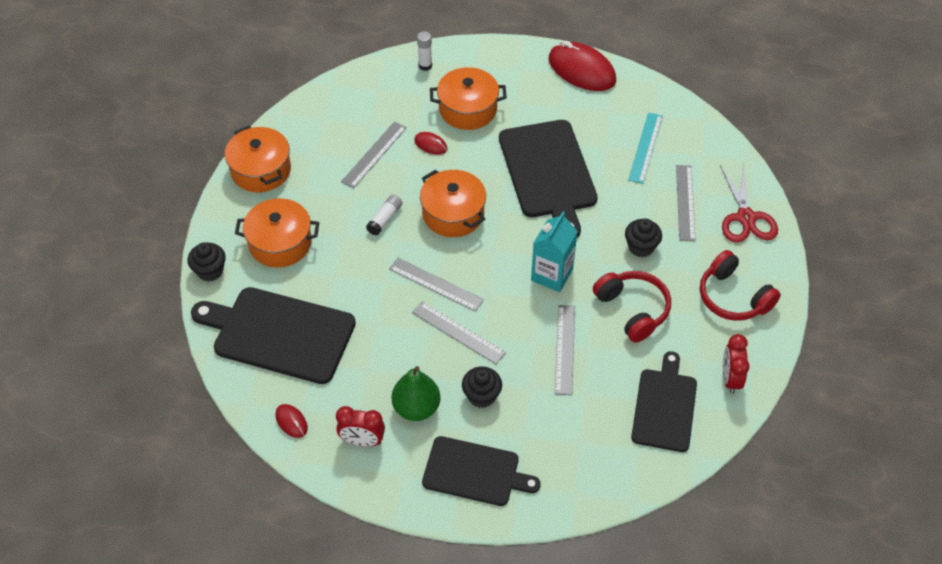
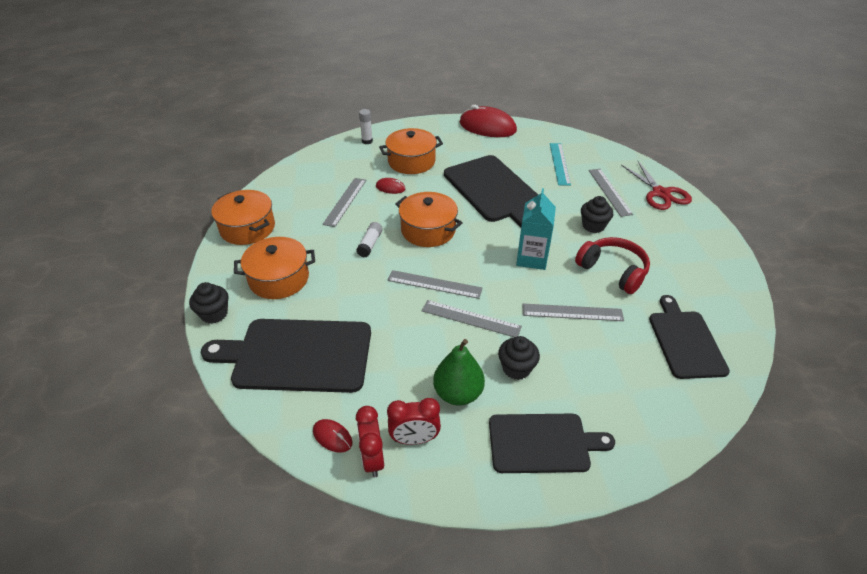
camera: 15 degrees left, 10 degrees down
grey ruler [555,305,575,395] -> grey ruler turned 75 degrees counterclockwise [522,304,624,321]
red headphones [700,250,781,321] -> none
red clock [723,334,750,394] -> red clock moved to [356,406,384,477]

